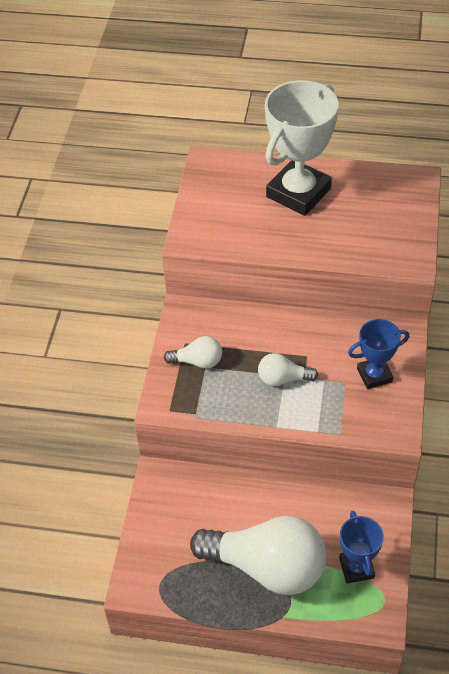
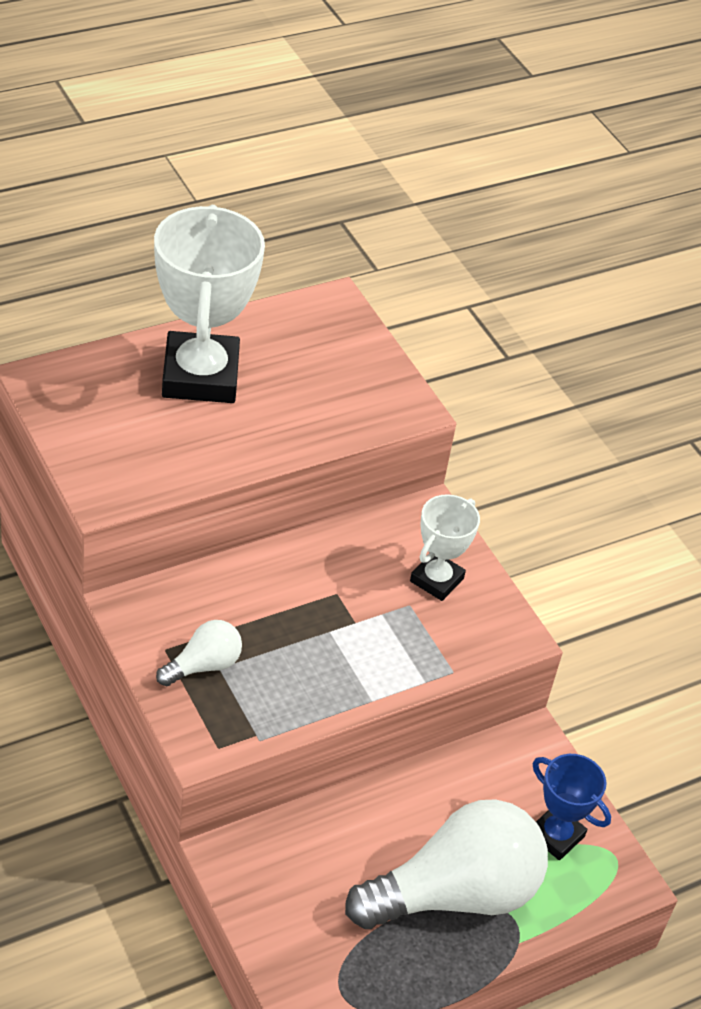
camera: 45 degrees left, 5 degrees down
white light bulb [258,353,318,386] -> none
blue trophy [348,319,409,389] -> white trophy [410,494,480,601]

